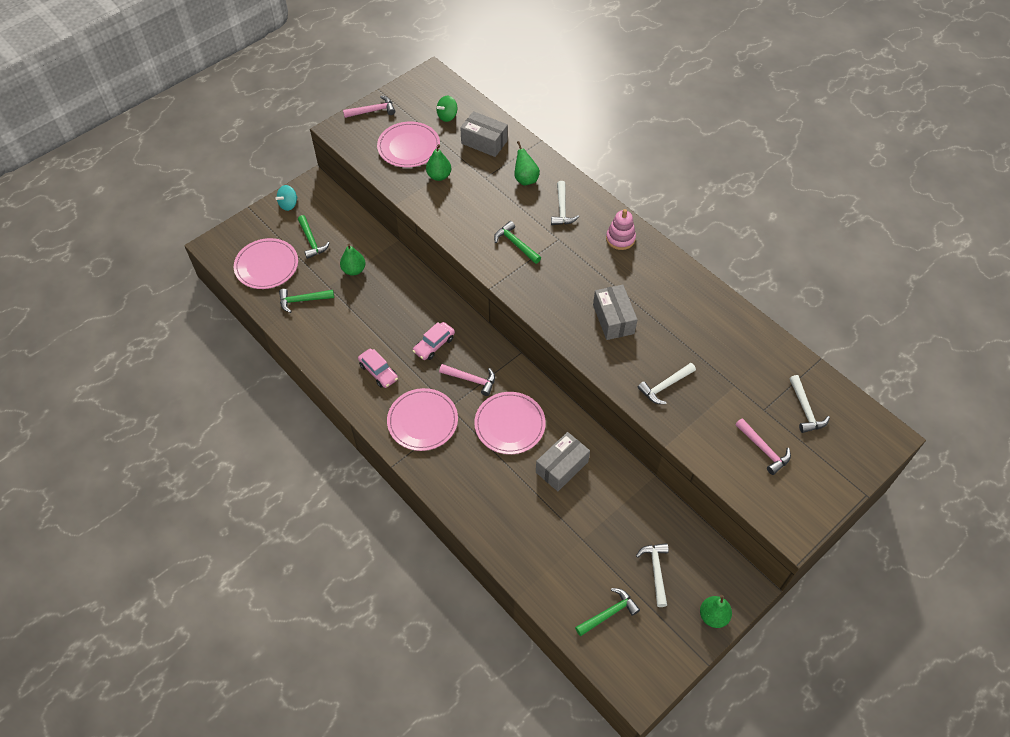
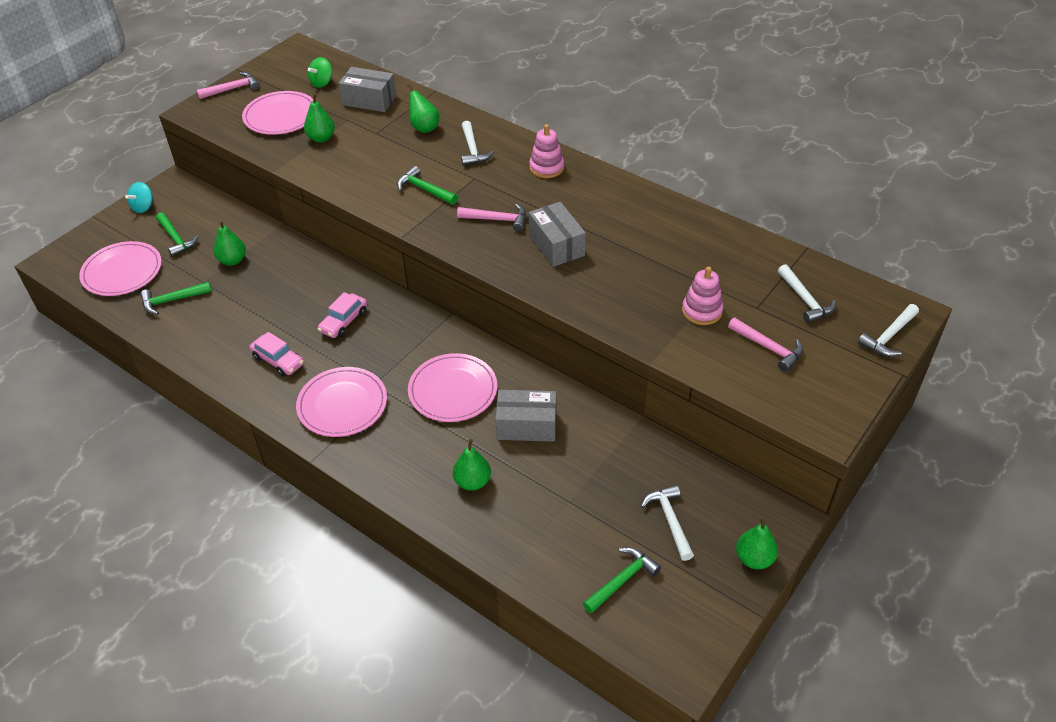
camera: 10 degrees left, 10 degrees down
pink hammer [439,364,495,396] -> pink hammer moved to [457,203,526,232]
grey box [536,432,590,491] -> grey box turned 60 degrees clockwise [495,390,556,442]
white hammer [638,363,696,404] -> white hammer moved to [858,304,919,357]
none -> green pear [453,439,491,491]
none -> pink stacking toy [682,266,723,325]

